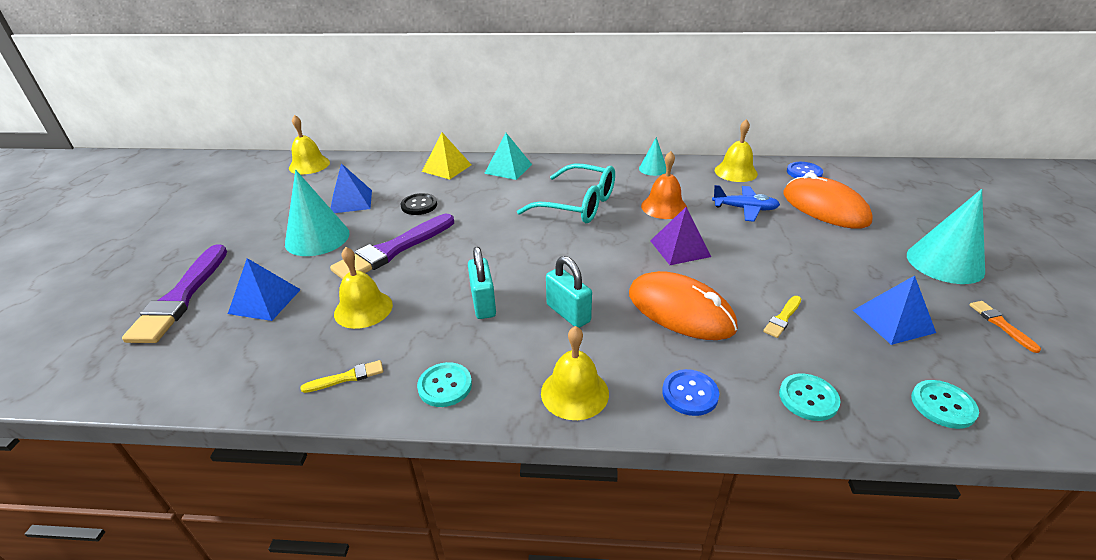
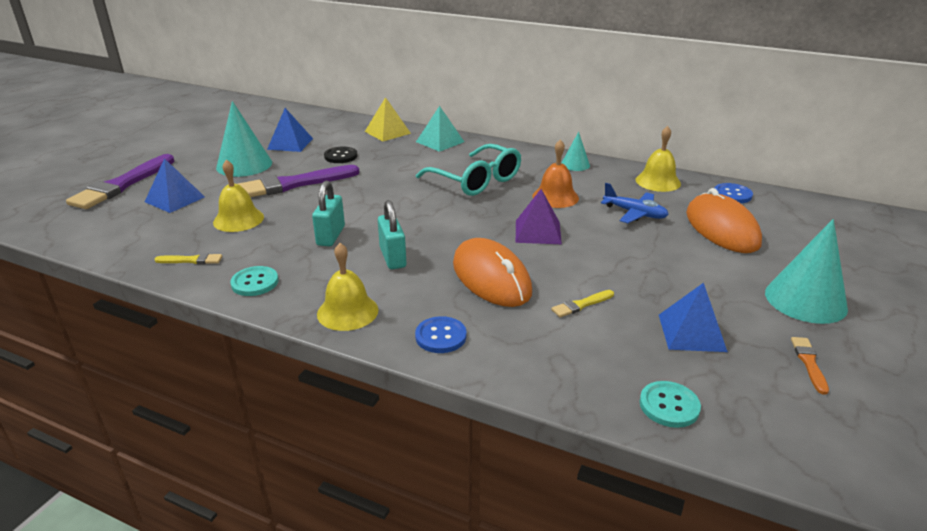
camera: 20 degrees right, 5 degrees down
yellow bell [289,115,330,174] -> none
turquoise button [779,374,840,421] -> none

